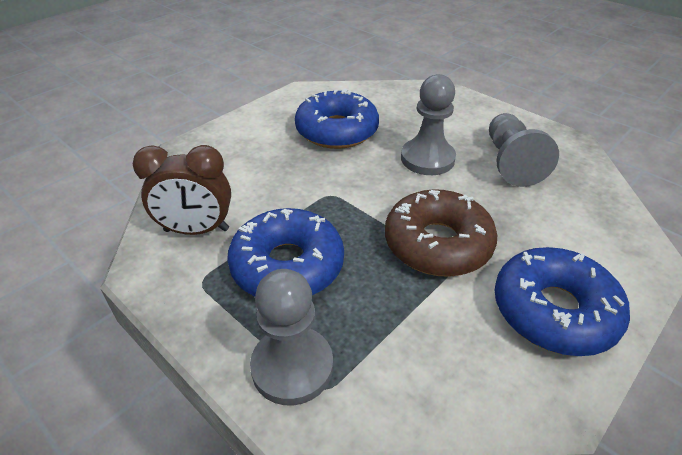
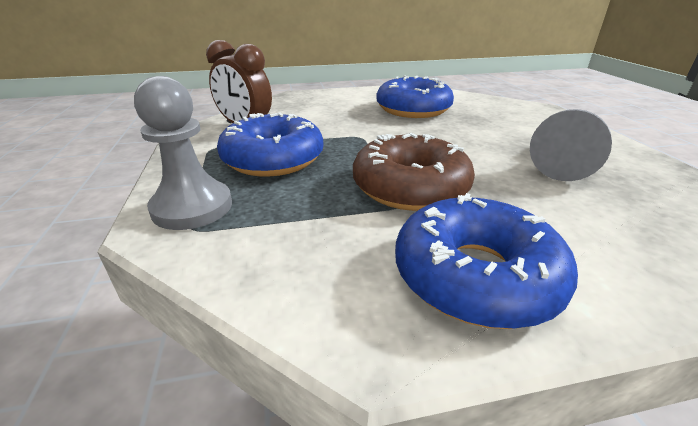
camera: 35 degrees right, 10 degrees down
grey pawn [401,74,456,175] -> none

